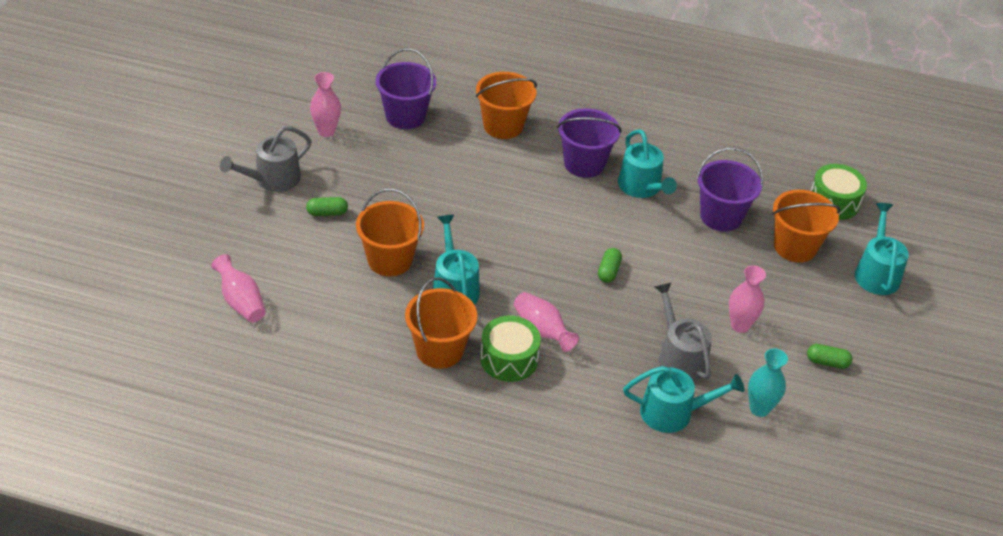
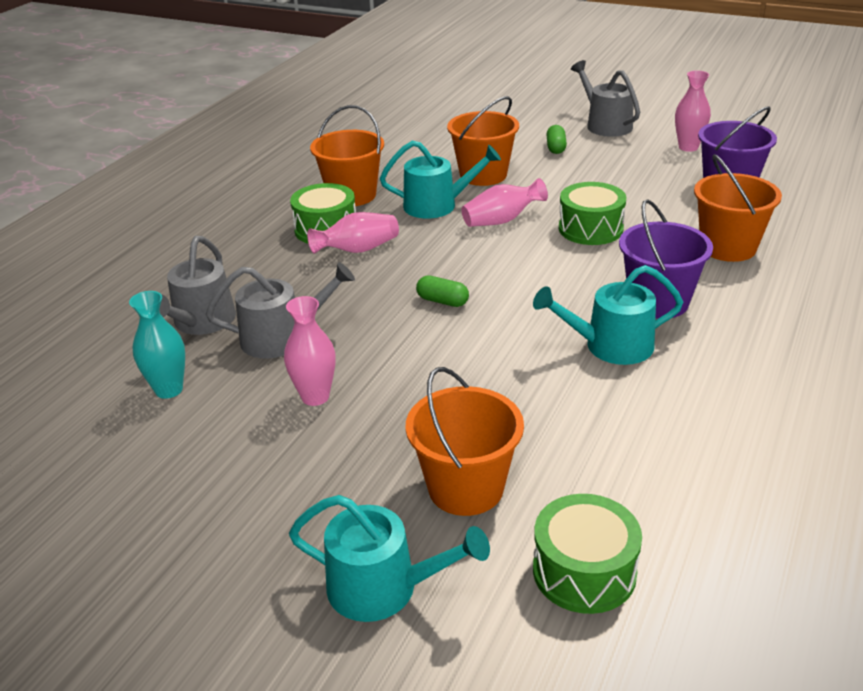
camera: 105 degrees right, 10 degrees down
pink vase [211,254,266,323] -> pink vase moved to [461,178,548,227]
turquoise watering can [623,366,744,433] -> grey watering can [160,236,236,335]
purple bucket [696,148,763,232] -> none
green capsule [807,344,852,369] -> none
none -> green drum [559,182,626,245]

